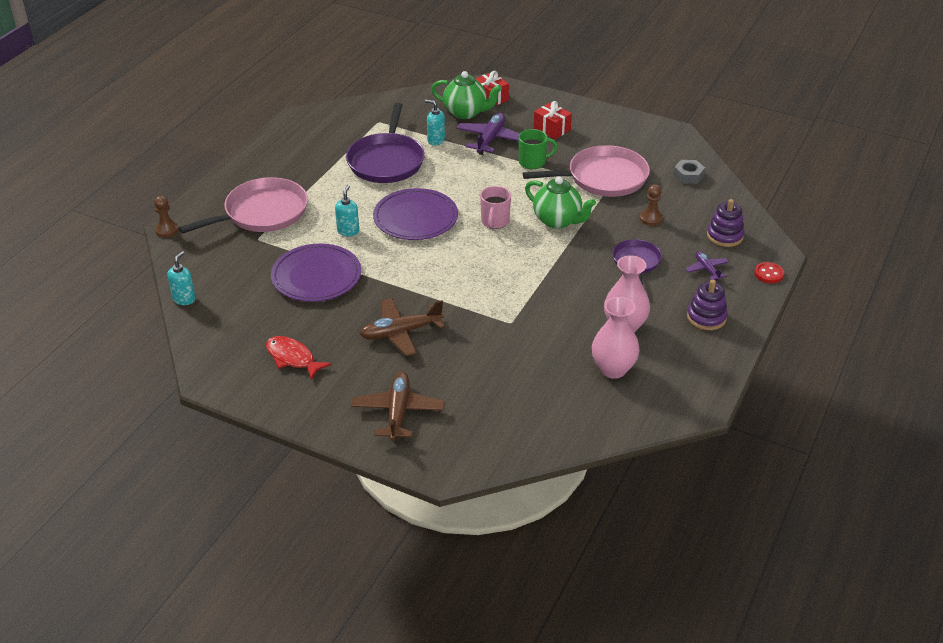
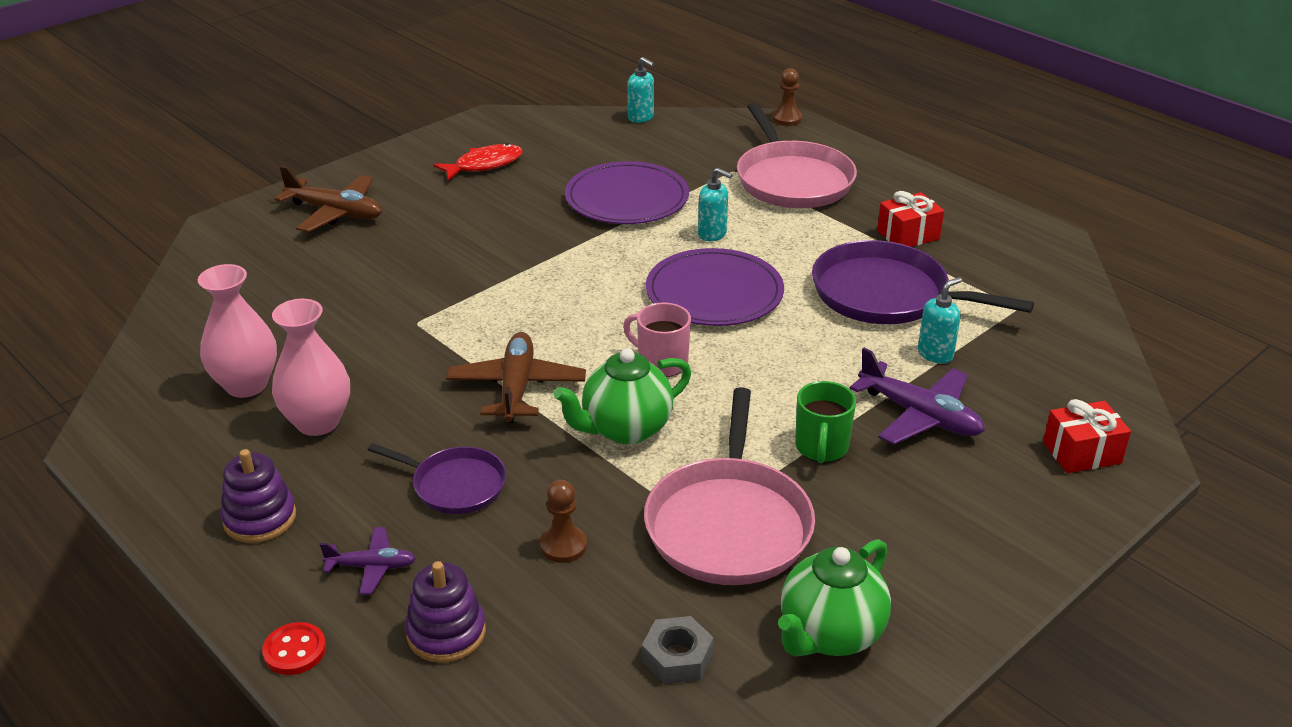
camera: 110 degrees right, 5 degrees down
brown plane [360,298,445,356] -> brown plane moved to [446,332,586,423]
green teapot [431,71,502,119] -> green teapot moved to [778,539,891,656]
red gift [534,101,572,139] -> red gift moved to [877,191,944,247]

